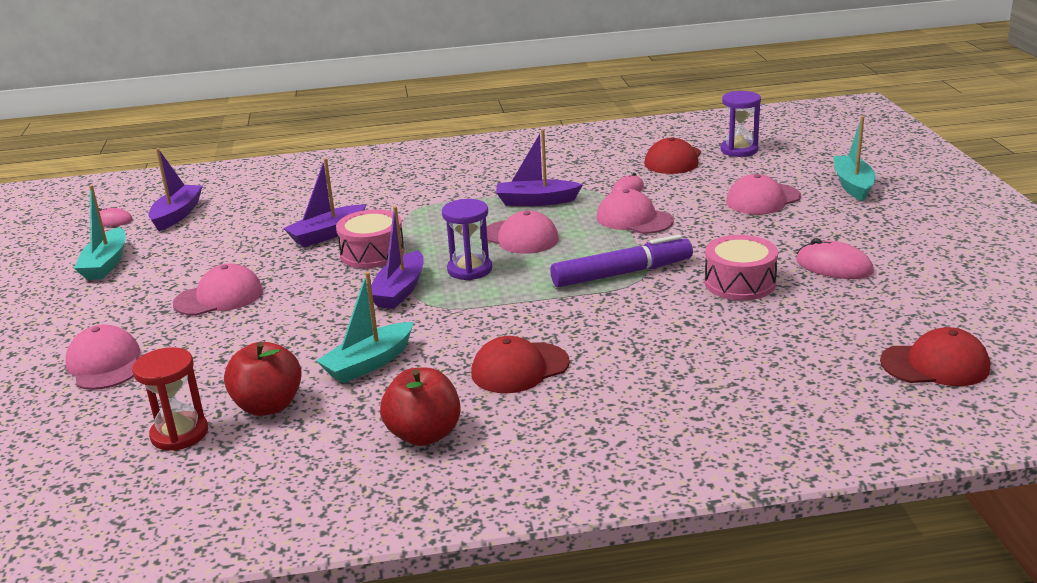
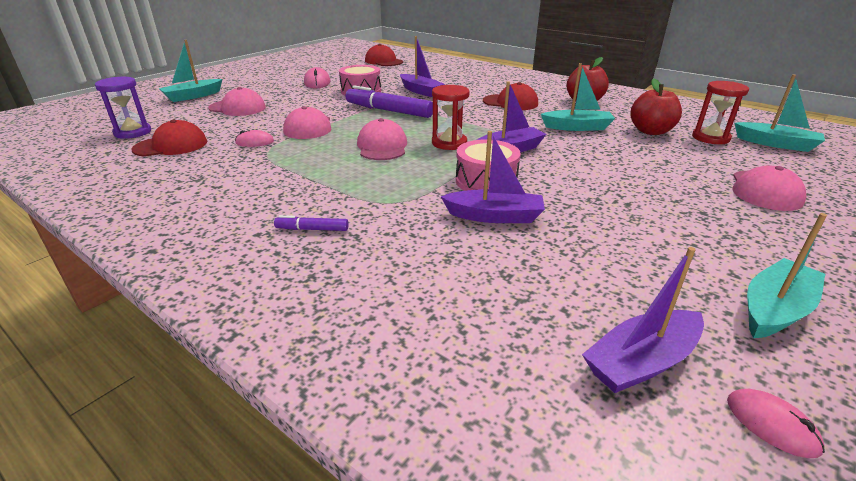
camera: 135 degrees left, 5 degrees up
pink cap [173,263,263,316] -> none
purple hourglass [442,199,492,280] -> red hourglass [432,85,470,150]
purple boat [496,129,583,206] -> purple boat moved to [400,36,445,97]
none -> purple marker [274,215,348,231]
none -> turquoise boat [735,74,825,152]

